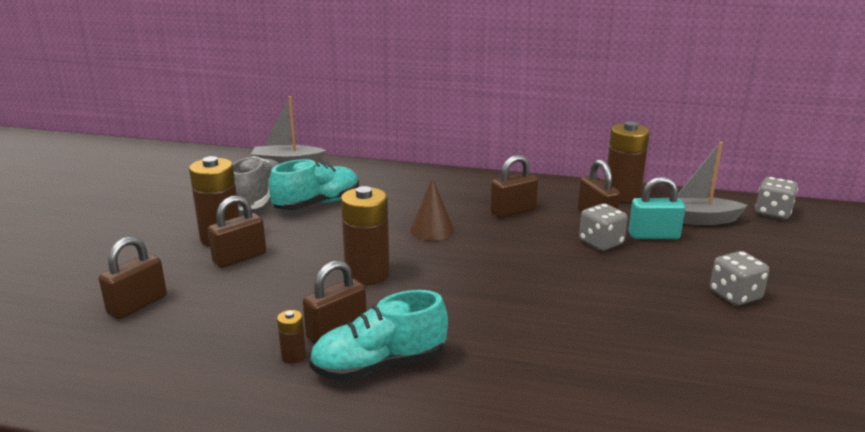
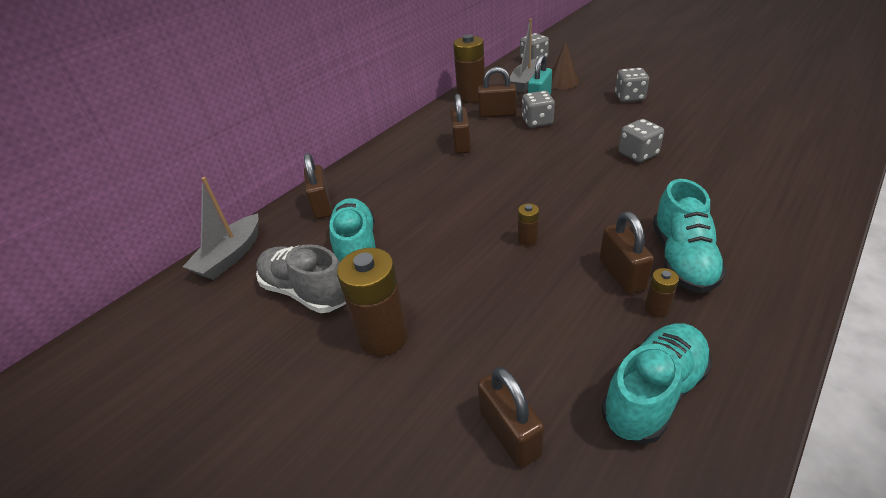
camera: 60 degrees left, 15 degrees up
brown padlock [208,195,266,268] -> brown padlock moved to [304,153,332,219]
brown battery [341,186,390,285] -> brown battery [518,203,539,246], size x0.46
brown cone [410,178,454,241] -> brown cone moved to [551,42,579,89]
none -> turquoise shoe [601,323,712,444]
none -> grey dice [619,119,664,163]

